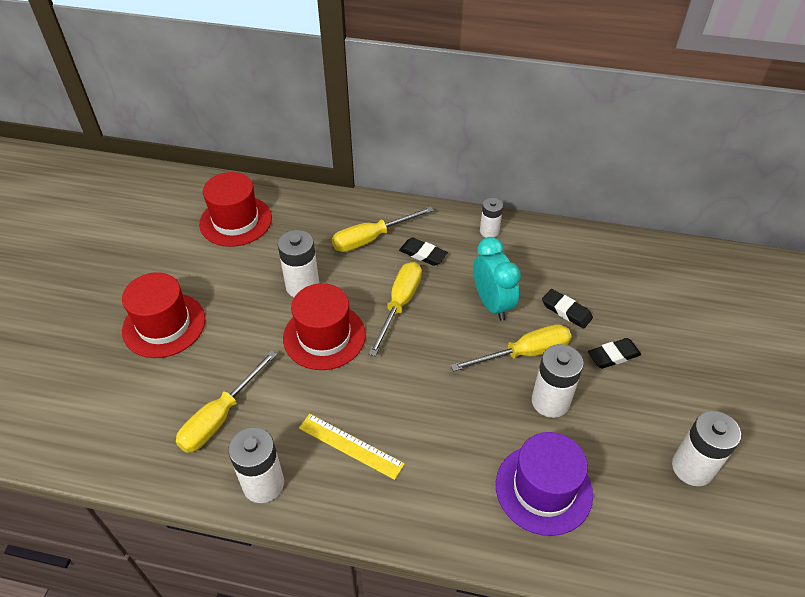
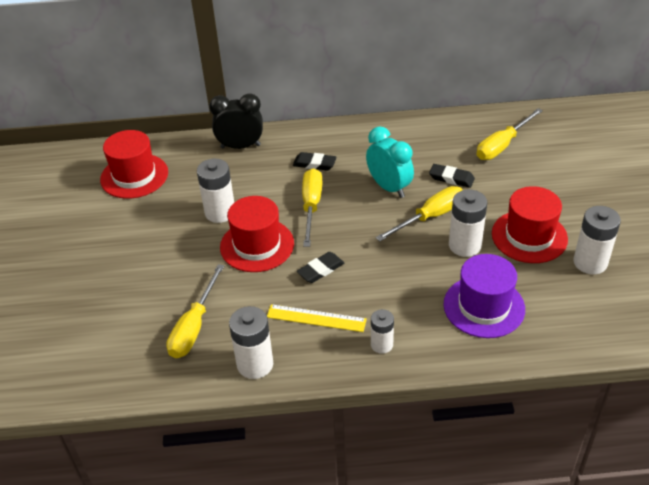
camera: 15 degrees left, 5 degrees down
red hat [122,272,205,358] -> red hat moved to [492,186,568,263]
yellow screwdriver [332,206,434,252] -> yellow screwdriver moved to [477,108,543,160]
white battery [480,198,503,238] -> white battery moved to [371,309,394,354]
black eraser [588,338,641,369] -> black eraser moved to [297,252,344,283]
none -> black clock [209,93,263,149]

